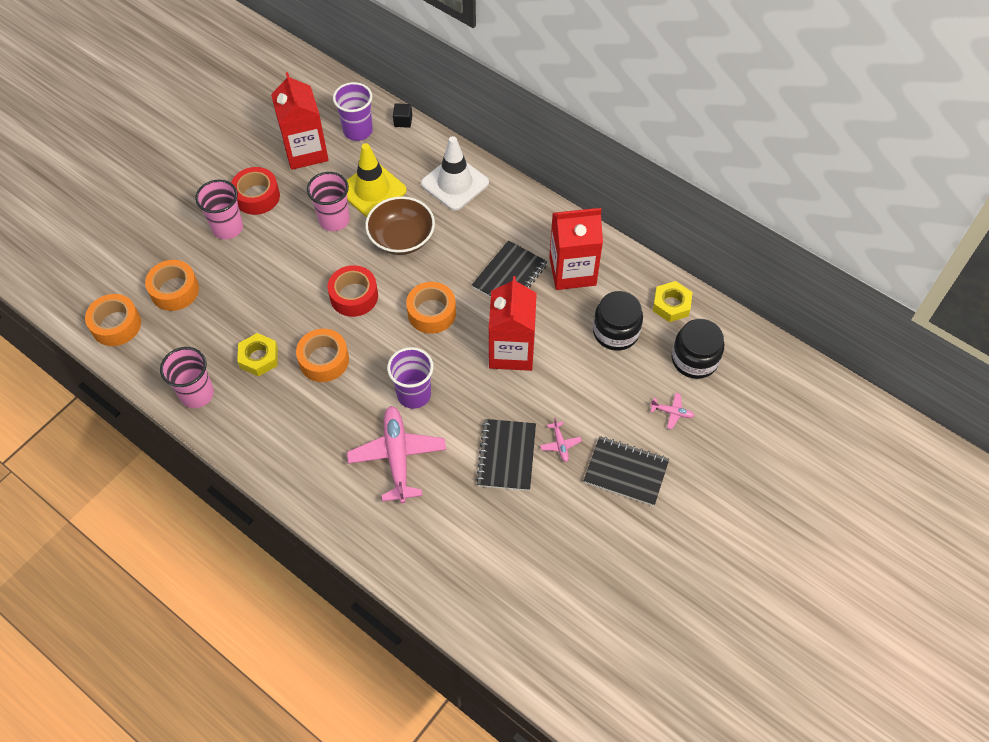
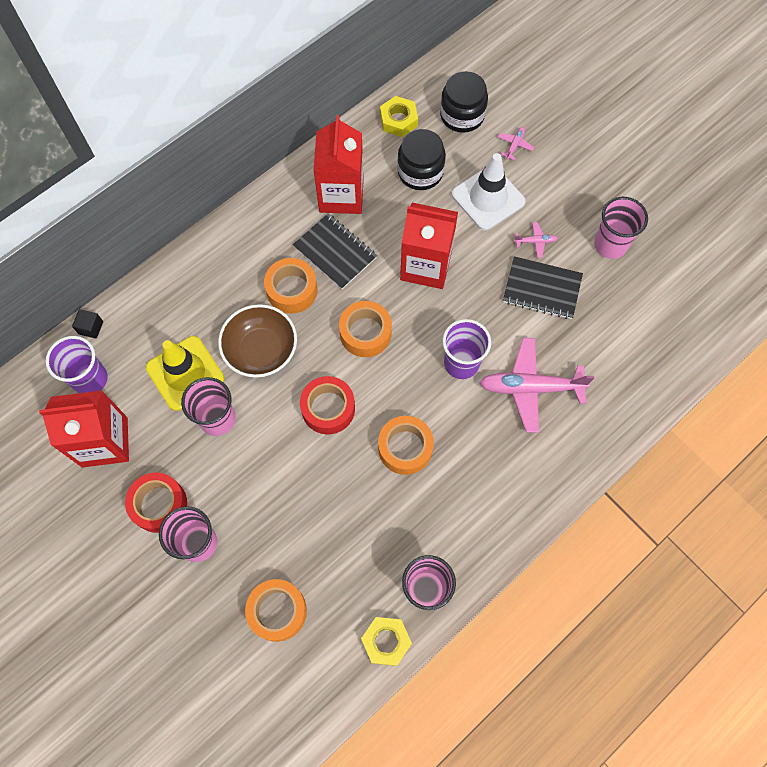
camera: 80 degrees left, 10 degrees up
orange tape [85,294,141,346] -> orange tape moved to [264,258,318,314]
yellow nut [237,333,278,377] -> yellow nut moved to [361,617,412,666]
white traffic cone [421,136,489,211] -> white traffic cone moved to [452,153,526,230]
black notebook [584,436,669,506] -> none
none -> pink cup [594,197,648,259]

